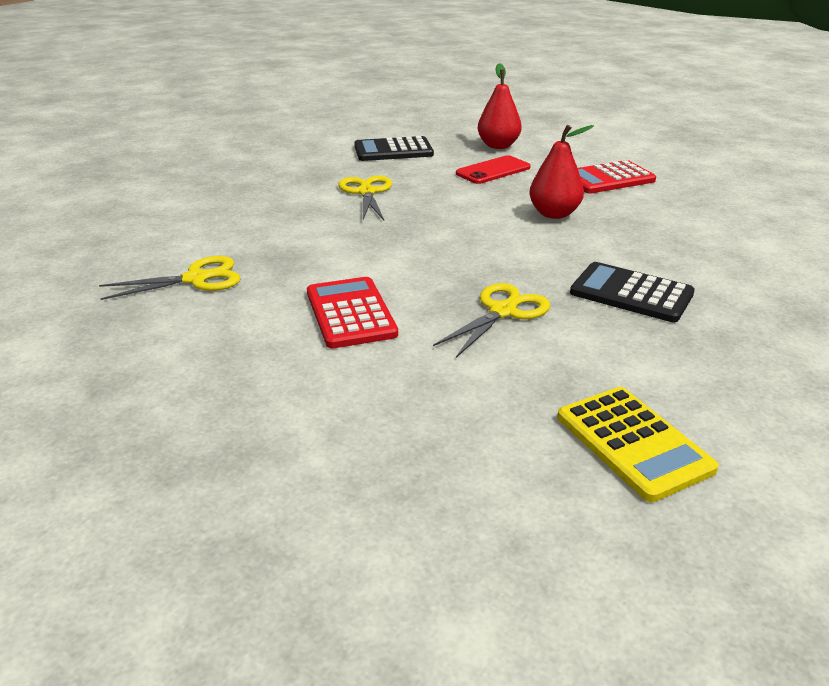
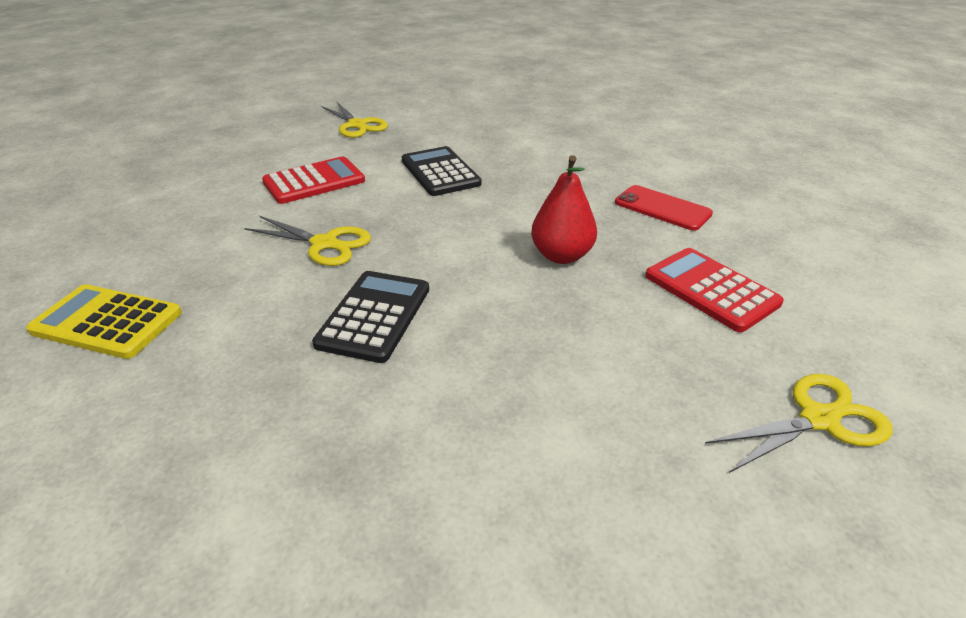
camera: 75 degrees right, 5 degrees up
yellow scissors [338,176,392,220] -> yellow scissors moved to [705,374,893,473]
black calculator [354,136,434,161] -> black calculator moved to [402,146,482,196]
red pear [478,63,522,149] -> none
yellow calculator [557,387,719,502] -> yellow calculator turned 60 degrees clockwise [26,284,182,359]

